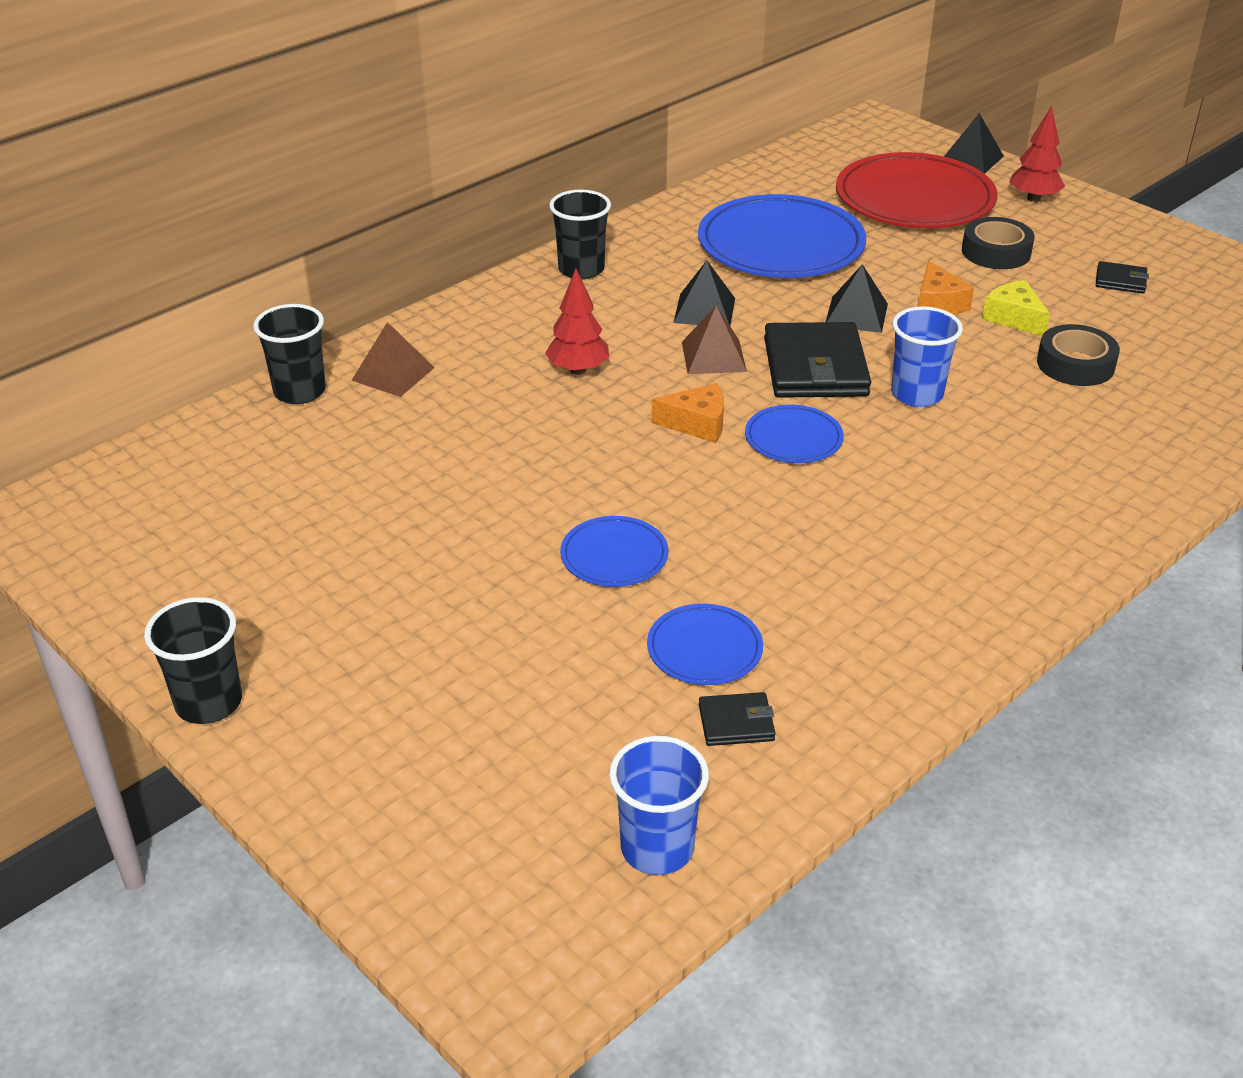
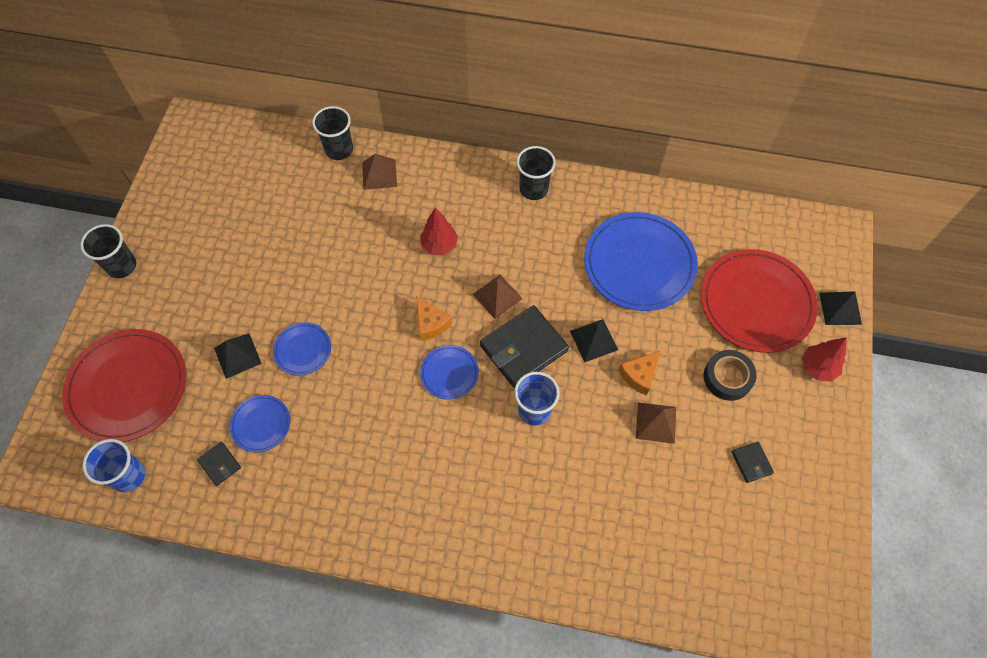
camera: 55 degrees right, 25 degrees up
black pyramid [673,260,735,325] -> black pyramid moved to [214,333,262,379]
yellow cheese [982,280,1050,336] -> brown pyramid [636,402,676,444]
black tape [1037,324,1120,386] -> none
none -> red plate [62,329,186,442]

